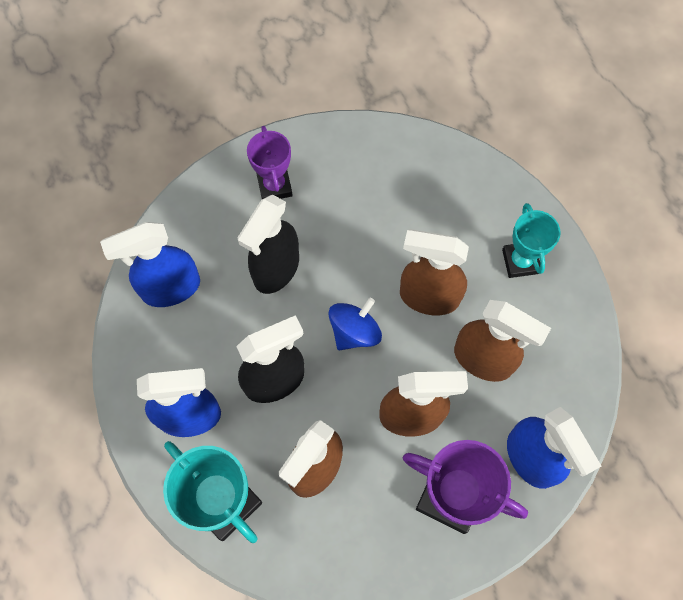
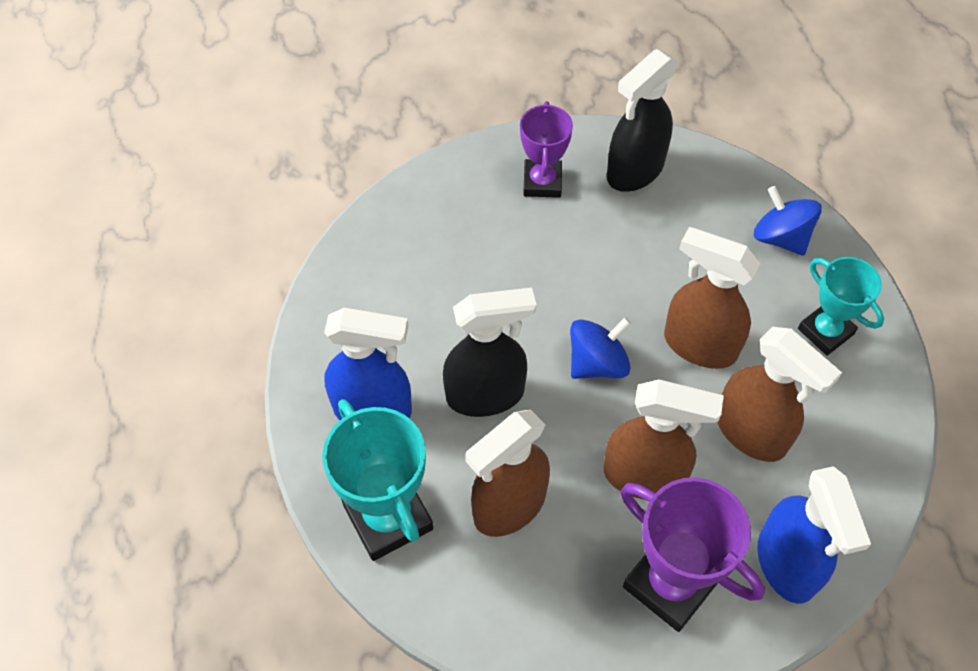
camera: 15 degrees right, 10 degrees down
blue spray bottle [100,222,200,307] -> none
black spray bottle [237,195,299,294] -> black spray bottle moved to [607,49,679,192]
turquoise trophy [502,203,561,278] -> turquoise trophy turned 45 degrees counterclockwise [798,257,884,356]
none -> blue spinning top [754,186,822,256]

